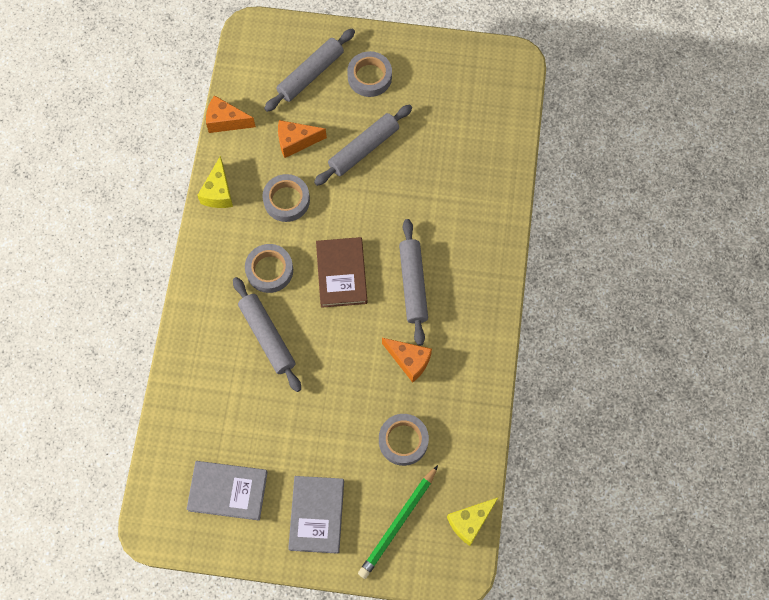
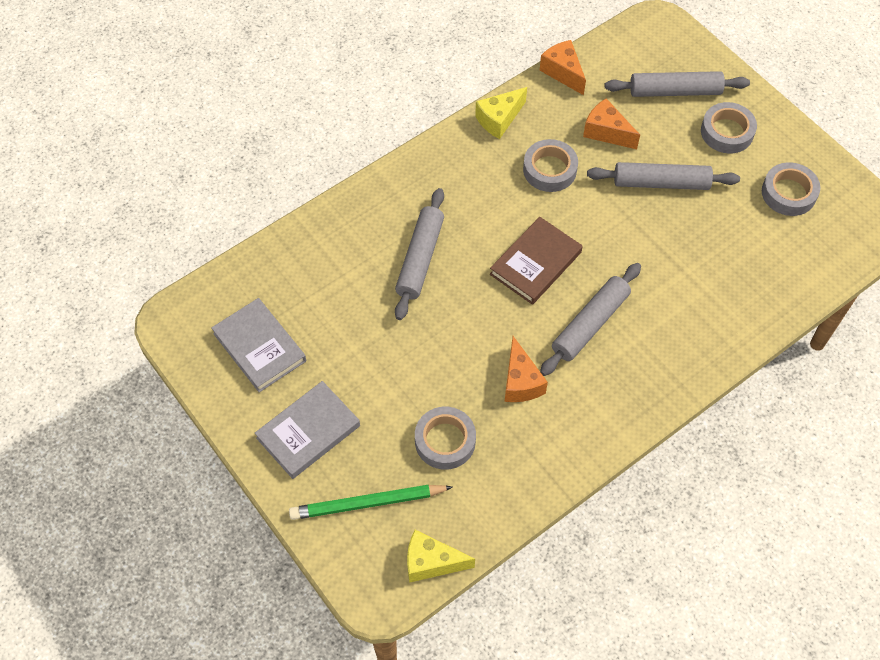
camera: 45 degrees right, 10 degrees down
grey tape [245,244,293,293] -> grey tape moved to [762,162,820,216]

